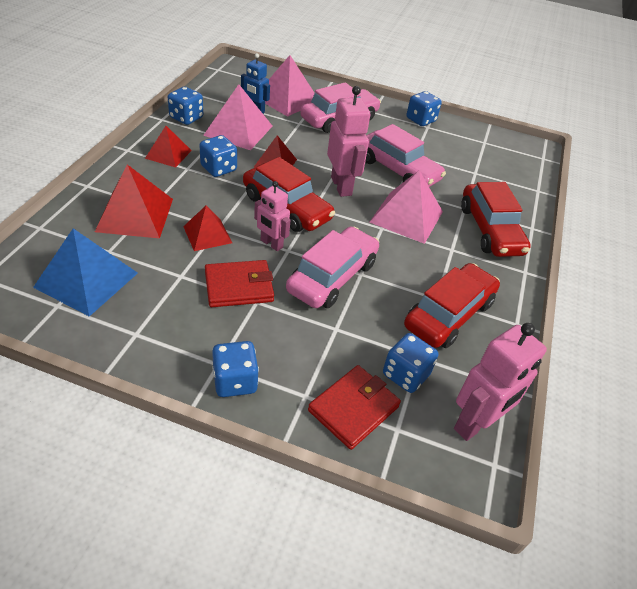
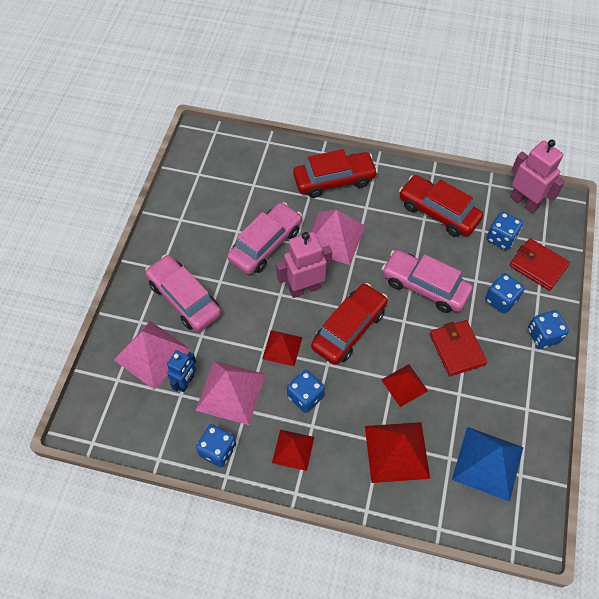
camera: 90 degrees left, 15 degrees up
pink robot [254,181,290,251] -> none
blue dice [406,91,442,126] -> blue dice moved to [485,273,524,314]

